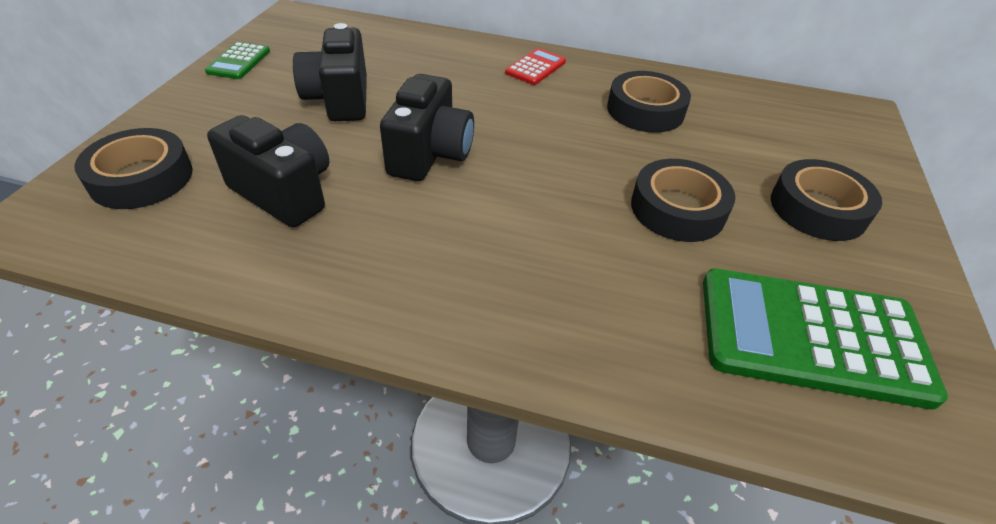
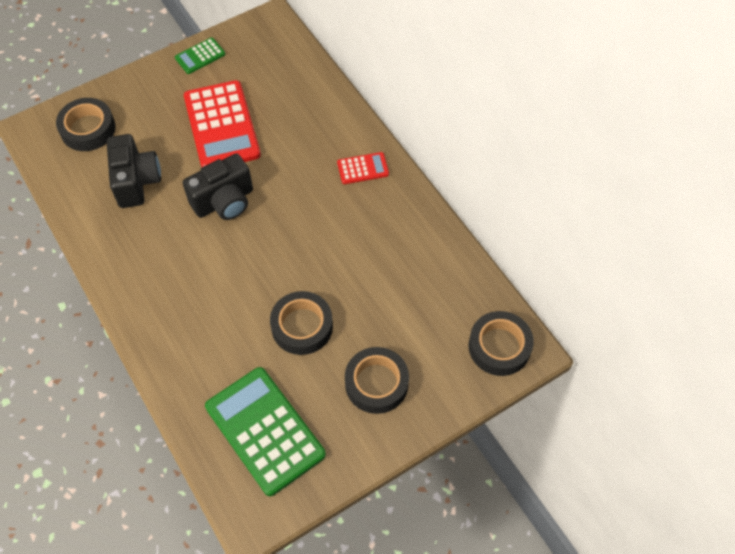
camera: 45 degrees right, 15 degrees up
black camera [293,23,367,121] -> red calculator [184,80,261,168]
black tape [607,71,691,133] -> black tape moved to [469,311,534,376]

